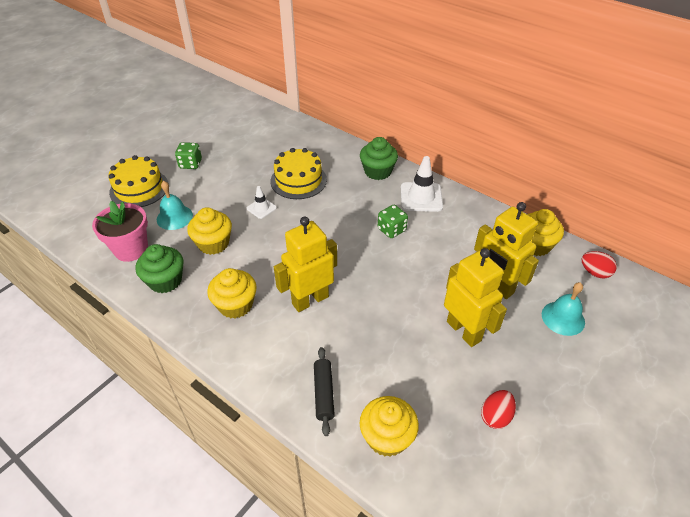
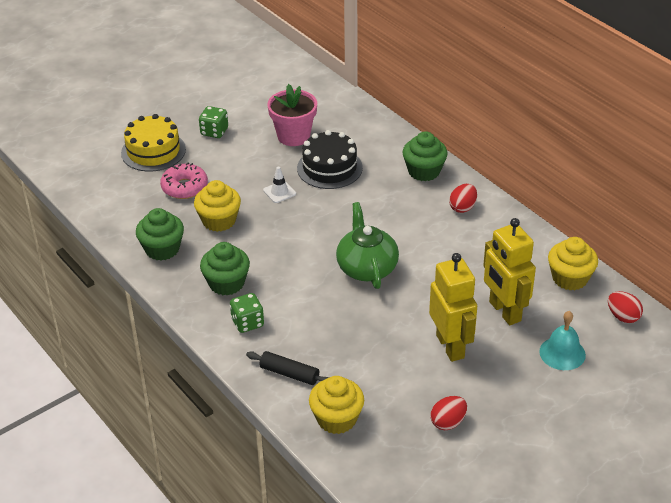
camera: 15 degrees right, 5 degrees down
pink flower pot [92,201,148,262] -> pink flower pot moved to [267,84,317,146]
turquoise bell [157,181,193,230] -> pink donut [160,163,208,199]
yellow cupcake [207,268,257,318] -> green cupcake [200,242,250,296]
yellow cake [271,148,327,199] -> black cake [297,130,363,189]
yellow robot [274,217,337,312] -> none
black rolling pin [314,347,335,436] -> black rolling pin turned 75 degrees counterclockwise [246,351,329,385]
green dice [378,205,408,238] -> green dice moved to [230,293,264,333]
white traffic cone [401,156,443,212] -> red egg [449,184,477,213]
none -> green teapot [336,202,399,289]

